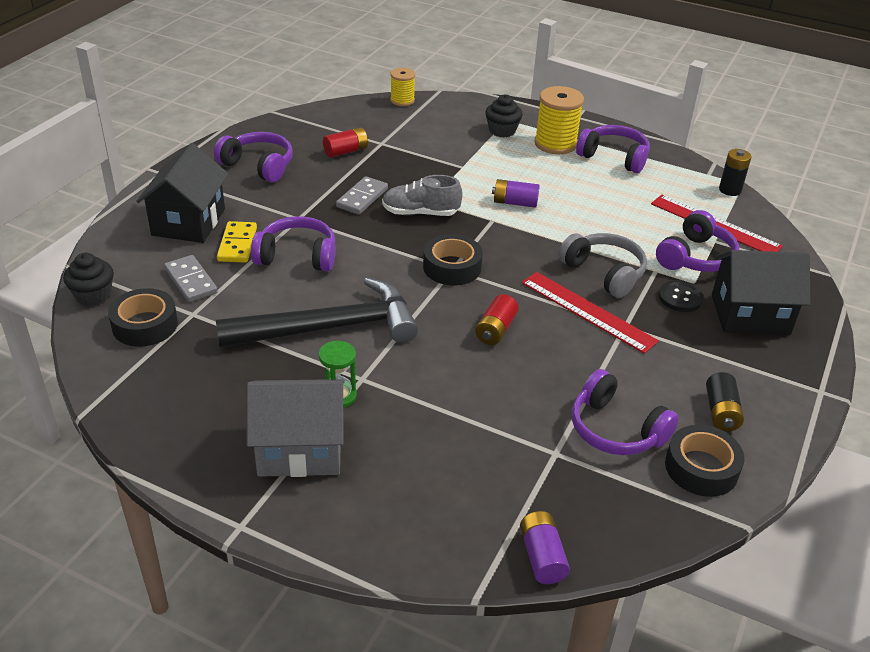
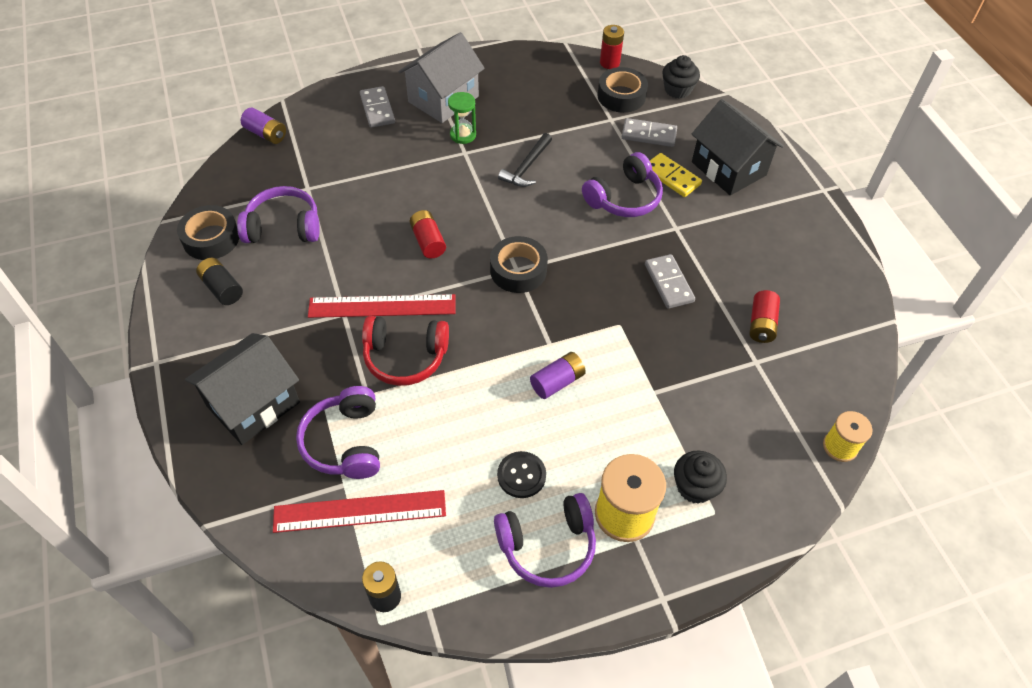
camera: 135 degrees right, 15 degrees up
purple headphones [214,132,293,183] -> none
black hammer [216,277,418,347] -> black hammer [498,133,552,187], size x0.48
grey shoe [382,175,462,216] -> none
grey headphones [559,233,647,298] -> red headphones [362,316,449,386]
black button [659,281,704,312] -> black button moved to [497,451,546,498]
none -> grey domino [360,86,395,128]
none -> red battery [600,25,624,69]

